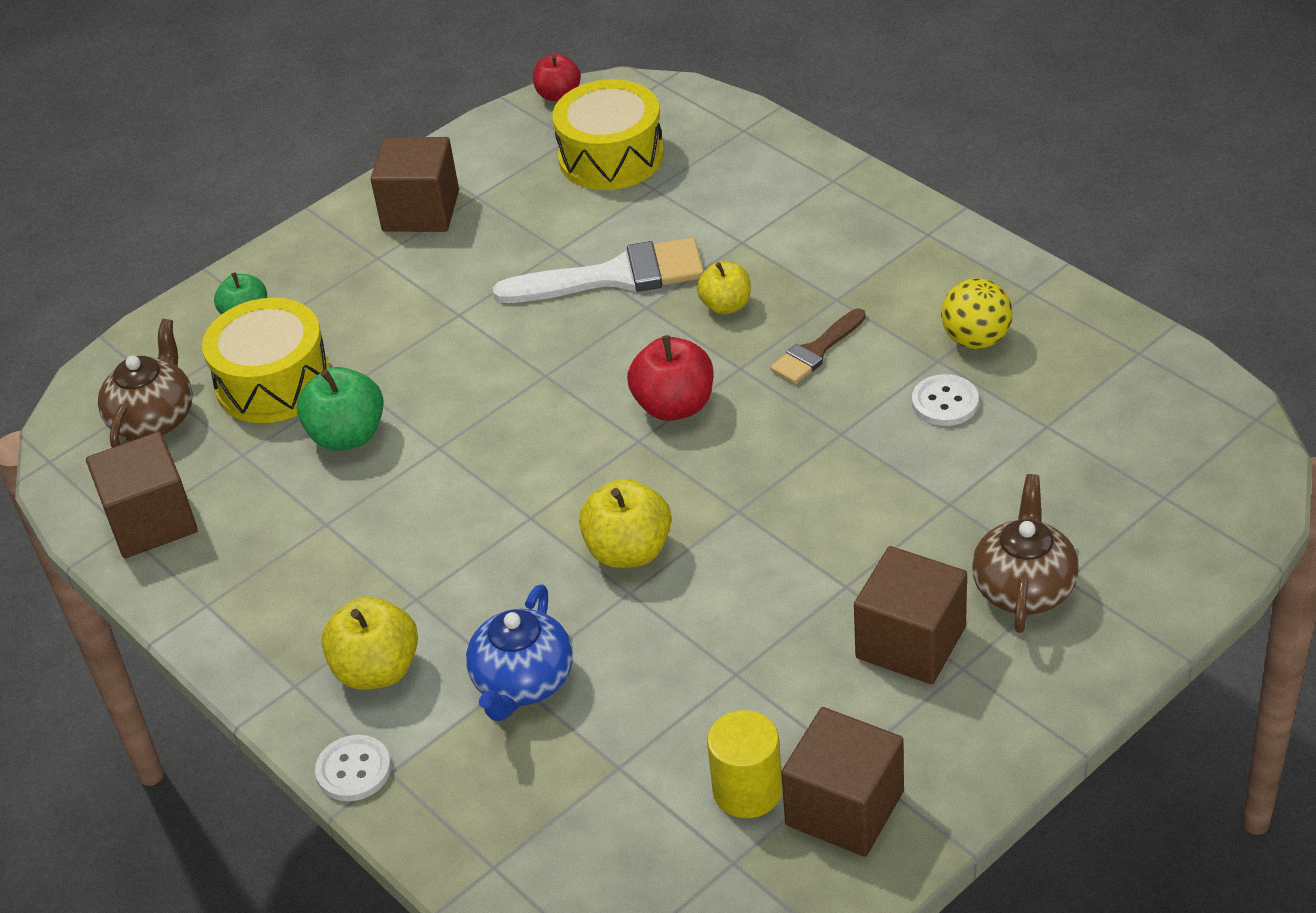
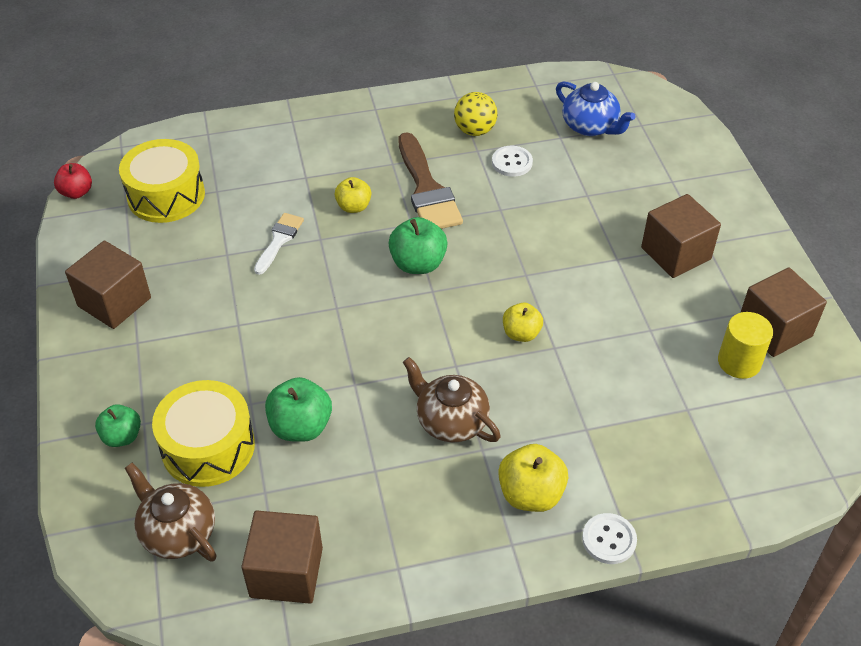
camera: 65 degrees left, 5 degrees up
blue teapot [466,585,573,721] -> blue teapot moved to [556,81,635,136]
white brush [493,238,704,303] -> white brush [254,213,304,275], size x0.56
yellow apple [579,479,671,568] -> yellow apple [503,303,543,342], size x0.66
red apple [627,335,713,421] -> green apple [388,217,447,274]
brown brush [770,308,866,384] -> brown brush [398,132,463,229], size x1.78
brown teapot [972,474,1079,633] -> brown teapot moved to [403,357,501,443]

